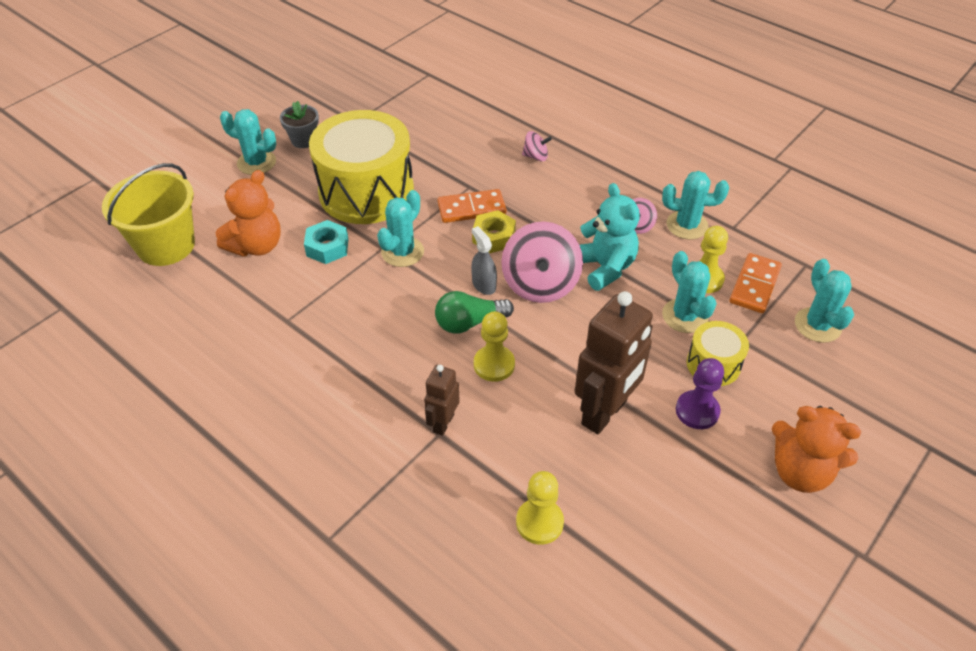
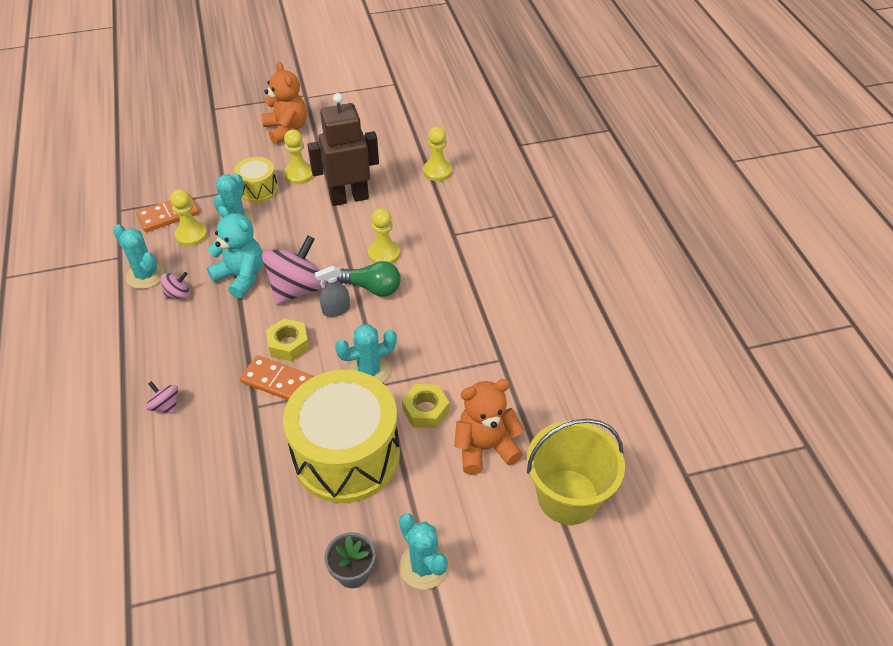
camera: 145 degrees left, 0 degrees up
turquoise nut [304,220,349,264] -> yellow nut [402,384,449,428]
brown robot [424,365,460,436] -> none
grey spray bottle [471,226,497,295] -> grey spray bottle turned 60 degrees clockwise [315,266,350,317]
turquoise teddy bear [580,183,640,291] -> turquoise teddy bear turned 120 degrees clockwise [207,206,263,299]
purple pawn [676,358,724,429] -> yellow pawn [284,129,313,184]
turquoise cactus [795,259,854,343] -> none

